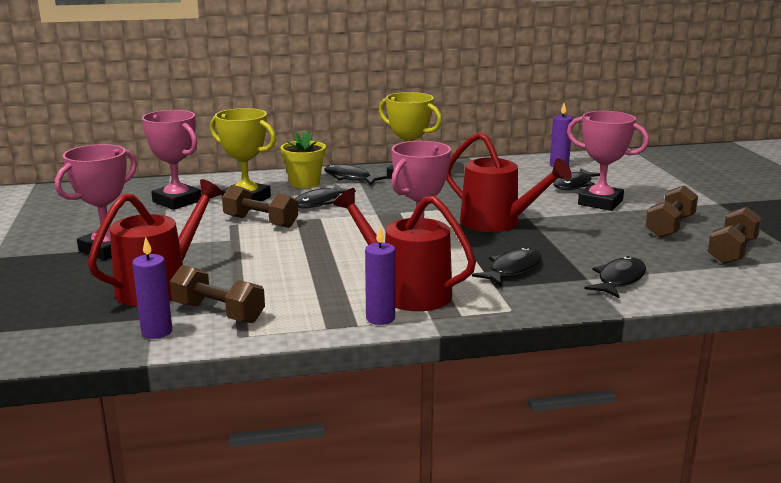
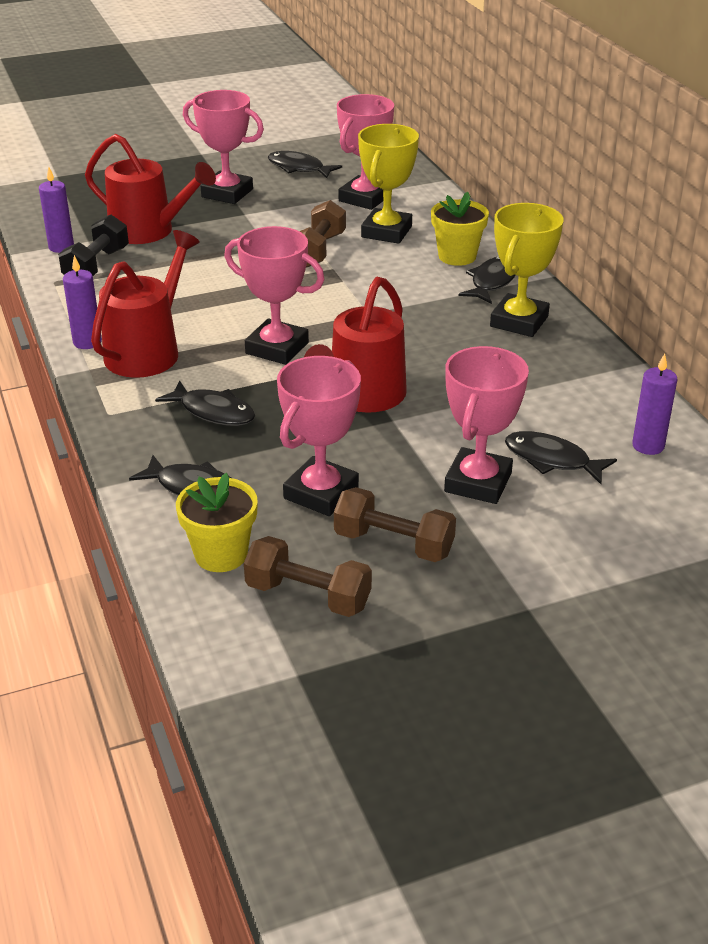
camera: 80 degrees right, 15 degrees up
brown dumbbell [170,265,265,323] -> black dumbbell [58,214,129,276]
black fish [295,185,356,208] -> black fish moved to [268,151,342,178]
none -> yellow flower pot [176,473,258,572]
none -> pink trophy [277,356,361,516]

